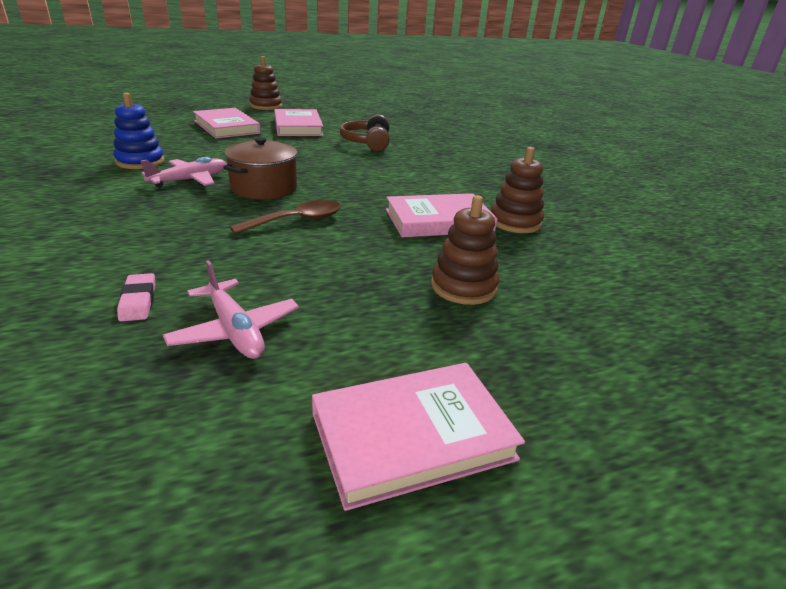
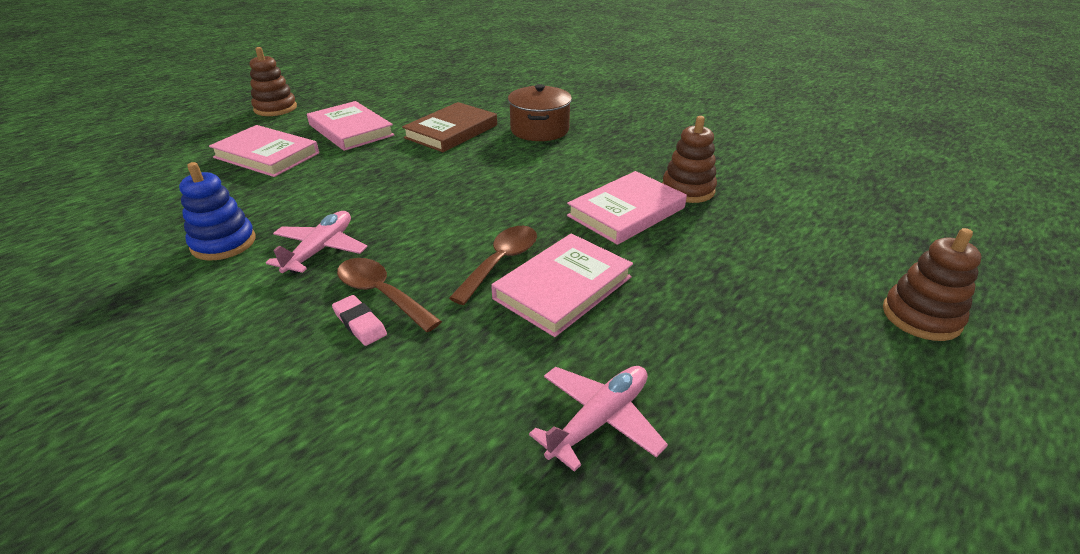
camera: 25 degrees left, 5 degrees up
pink eraser [117,273,155,321] -> pink eraser moved to [332,295,387,346]
pink plane [163,260,299,359] -> pink plane turned 75 degrees counterclockwise [529,366,668,472]
brown pot [223,137,298,200] -> brown pot moved to [508,84,572,141]
pink book [312,363,525,511] -> pink book moved to [491,233,633,337]
brown headphones [340,114,389,151] -> brown book [402,102,497,152]
brown stacking toy [431,195,499,305] -> brown stacking toy moved to [883,228,982,341]
none -> brown spoon [337,258,442,332]

